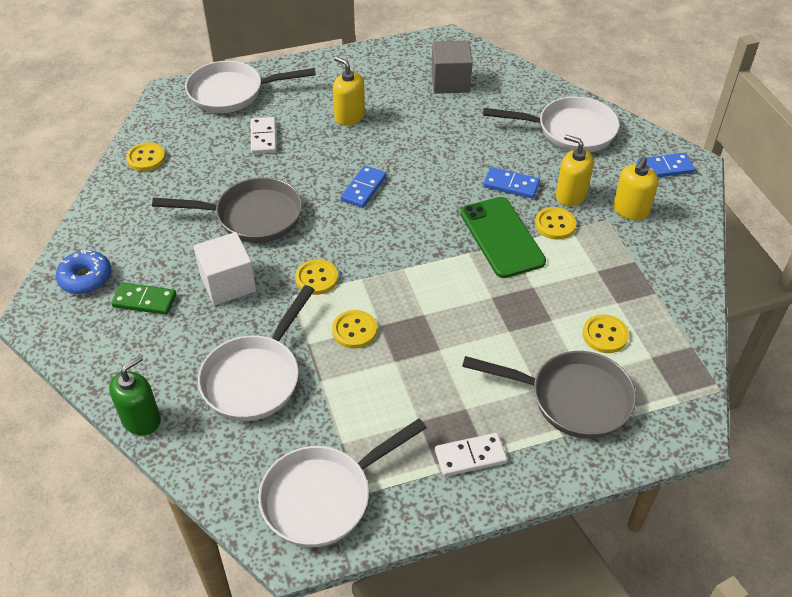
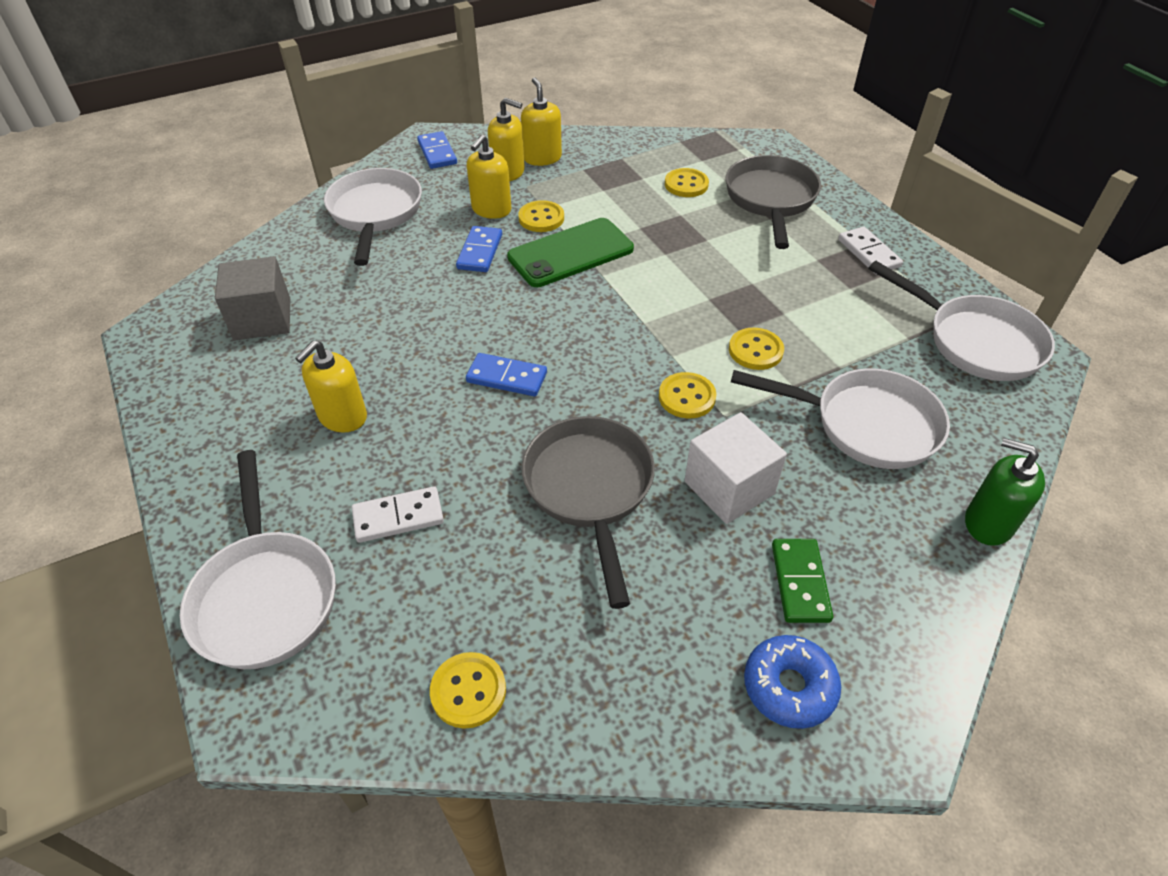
camera: 100 degrees left, 0 degrees up
none -> yellow soap dispenser [521,78,562,166]

